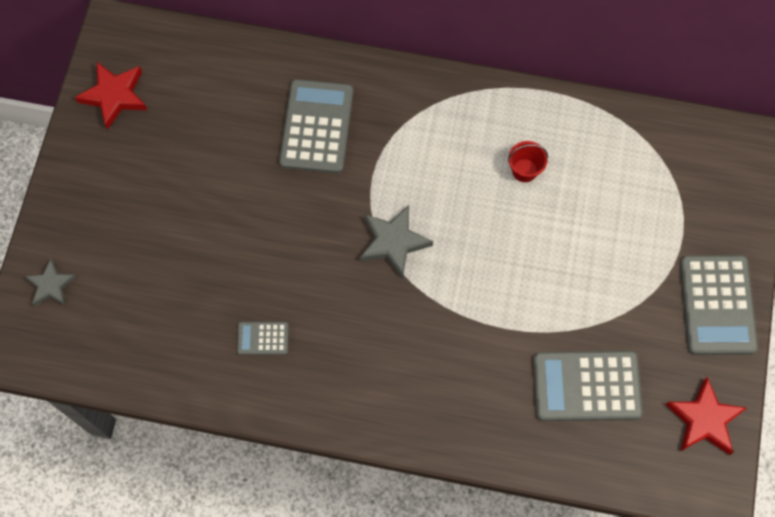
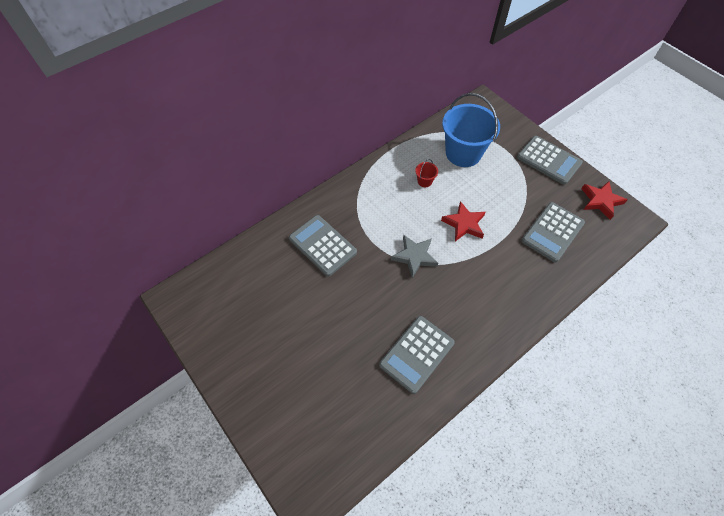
camera: 50 degrees left, 10 degrees down
grey star [25,259,77,306] -> none
red star [75,62,147,130] -> red star moved to [441,201,486,241]
grey calculator [237,322,289,355] -> grey calculator [379,316,455,394], size x2.03
none -> blue bucket [442,93,500,167]

